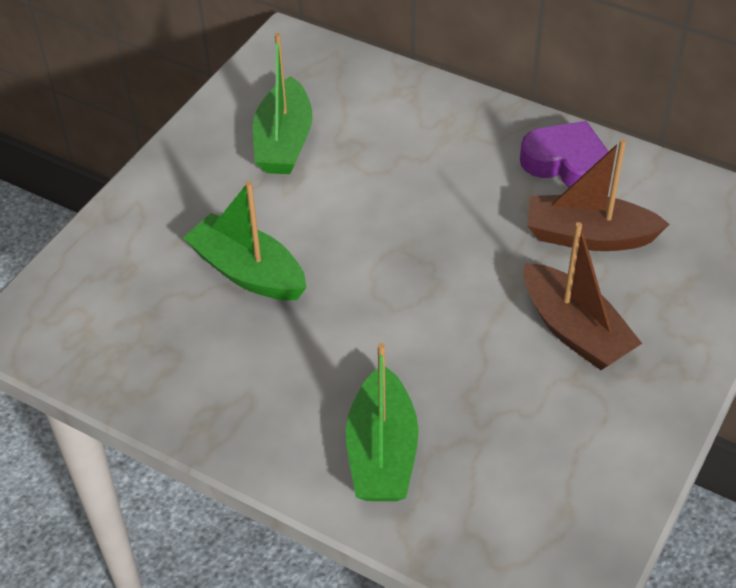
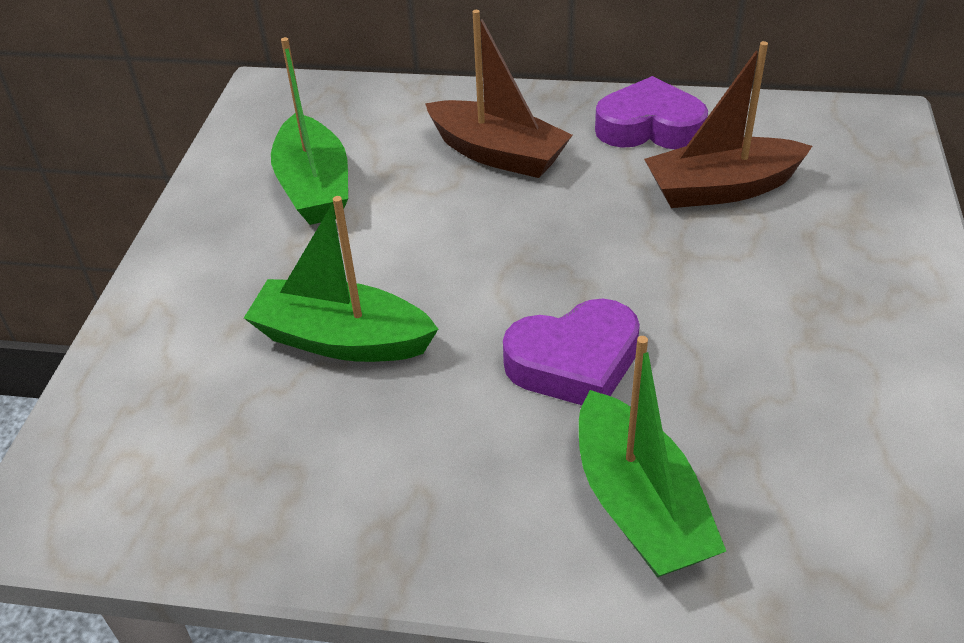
camera: 20 degrees left, 5 degrees down
brown boat [524,222,642,370] -> brown boat moved to [425,10,573,178]
none -> purple heart [503,299,640,405]

